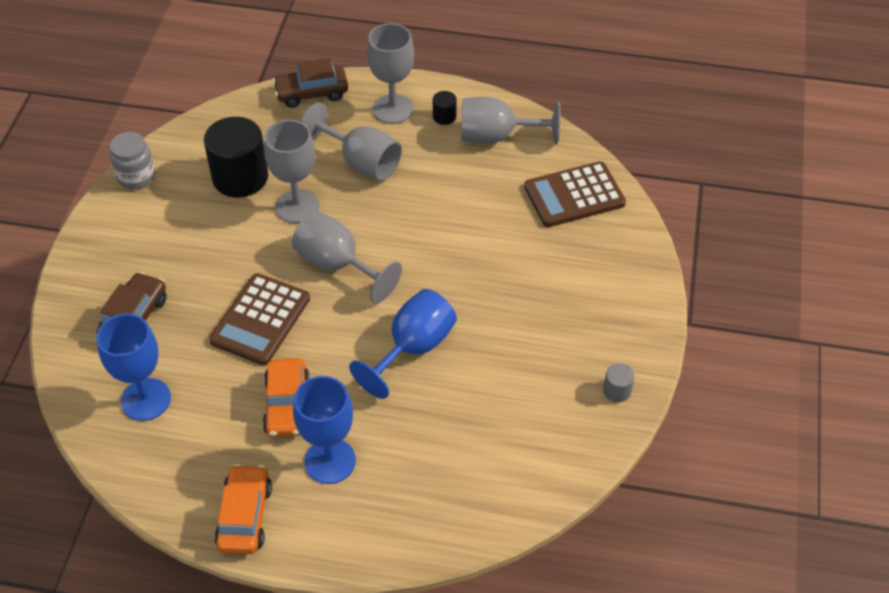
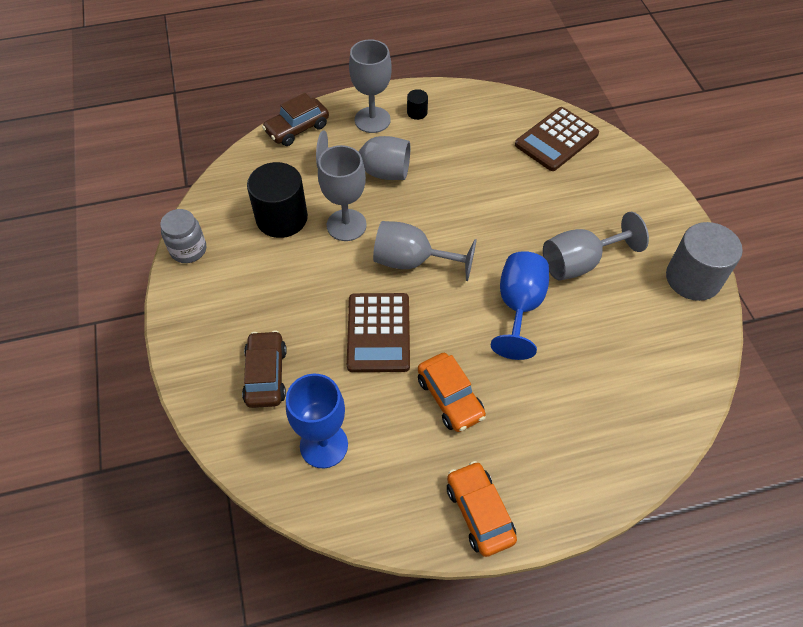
camera: 25 degrees left, 5 degrees up
blue goblet [293,376,356,484] -> none
grey goblet [461,97,560,145] -> grey goblet moved to [543,212,649,280]
grey cylinder [603,363,635,402] -> grey cylinder [666,222,743,301], size x2.27

